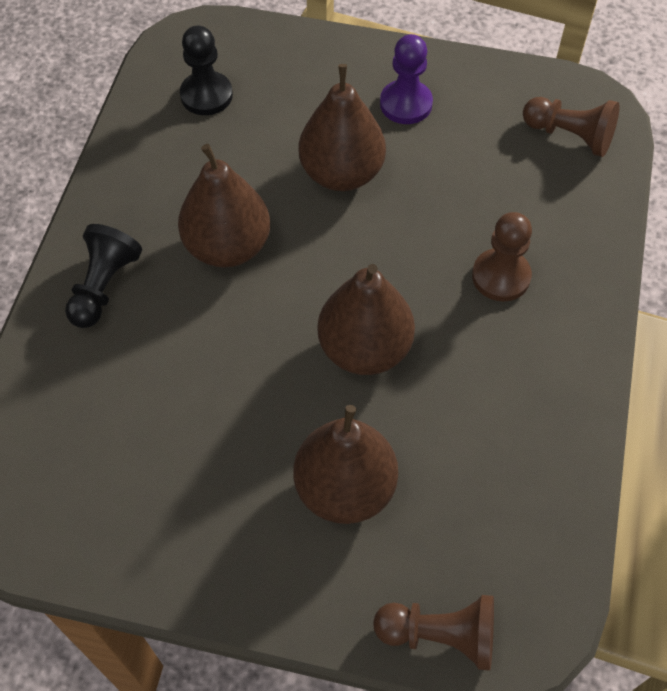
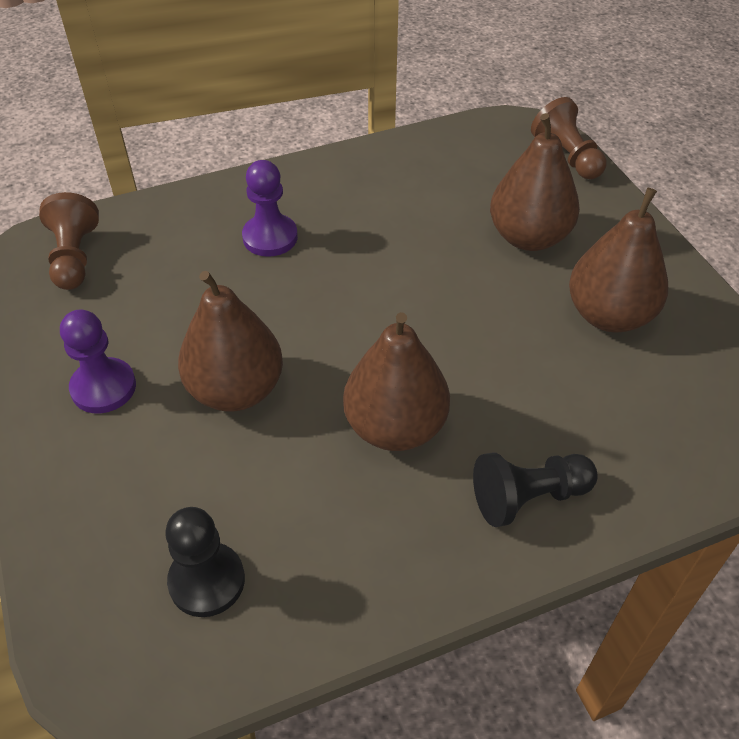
camera: 125 degrees left, 10 degrees down
brown pear [317,264,415,375] -> brown pear moved to [569,188,668,333]
brown pawn [472,212,532,302] -> purple pawn [242,160,298,257]

